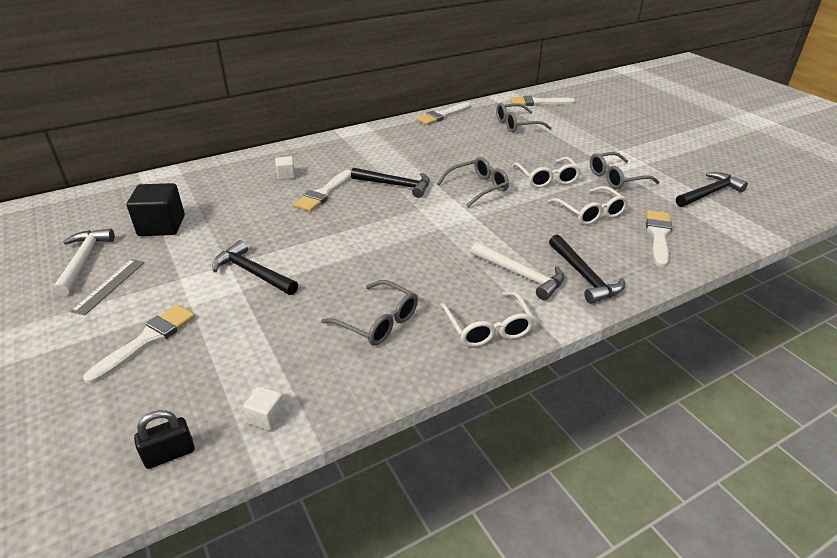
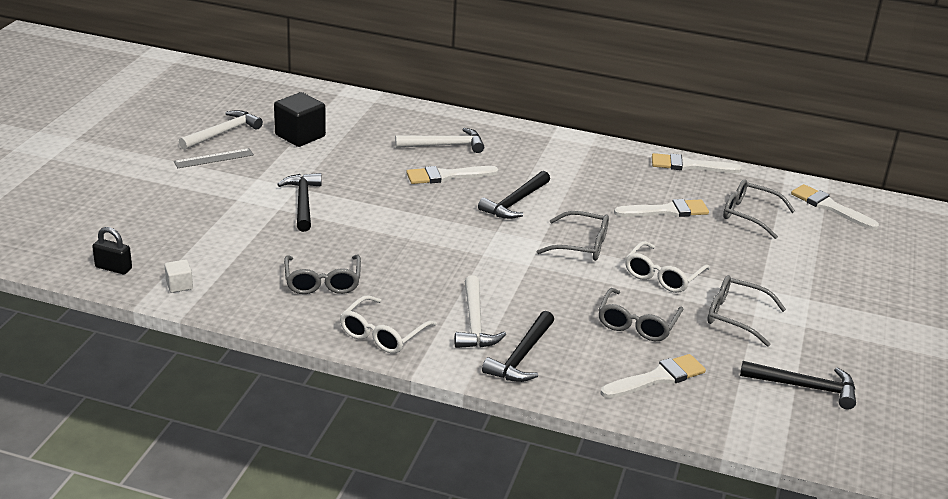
camera: 45 degrees right, 5 degrees down
white brush [83,305,195,384] -> white brush moved to [614,199,709,217]
white cube [275,156,295,180] -> white hammer [395,128,484,153]
black hammer [351,168,430,198] -> black hammer turned 60 degrees clockwise [478,171,550,219]
white glasses [548,186,628,225] -> grey glasses [598,288,683,341]

